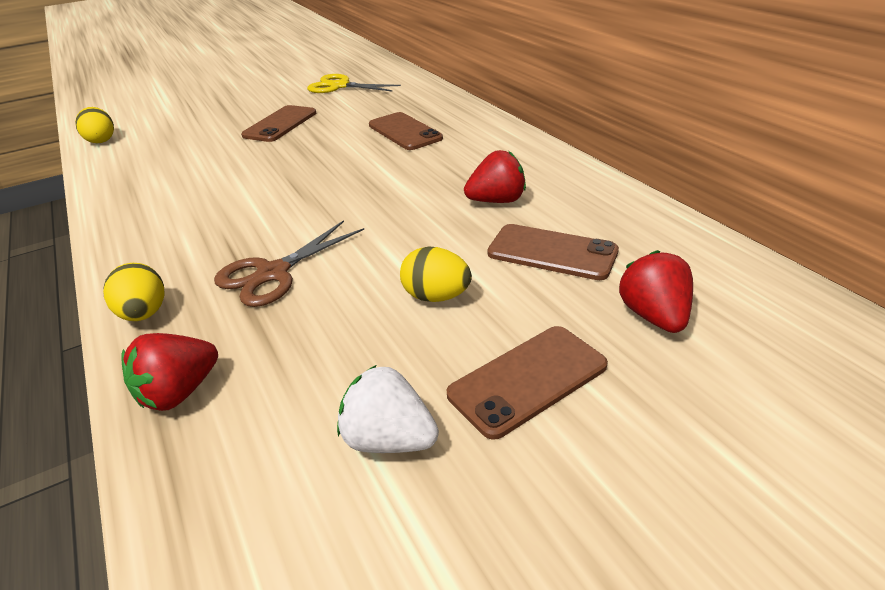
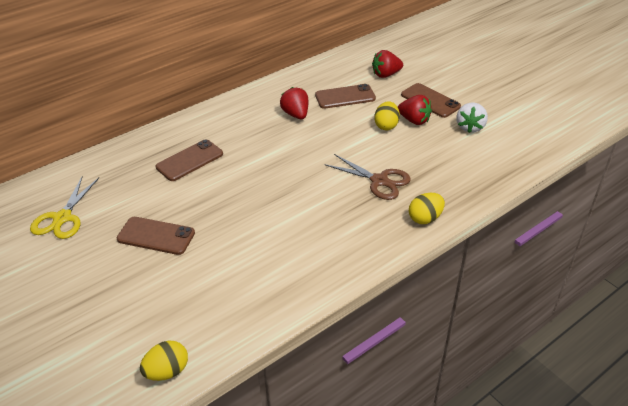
camera: 100 degrees left, 5 degrees up
red strawberry [121,333,218,411] -> red strawberry moved to [398,95,432,125]
brown phone [487,224,619,280] -> brown phone turned 60 degrees clockwise [315,84,376,109]

